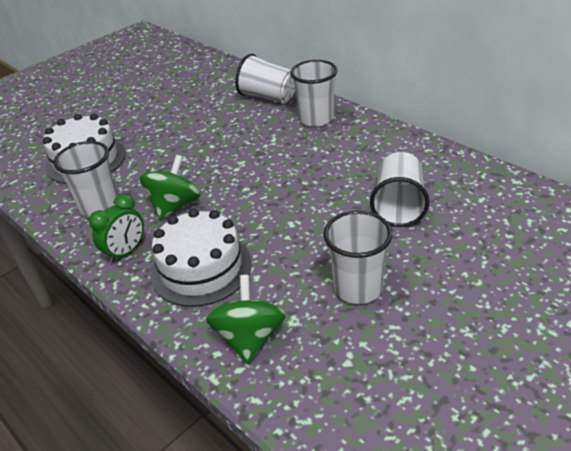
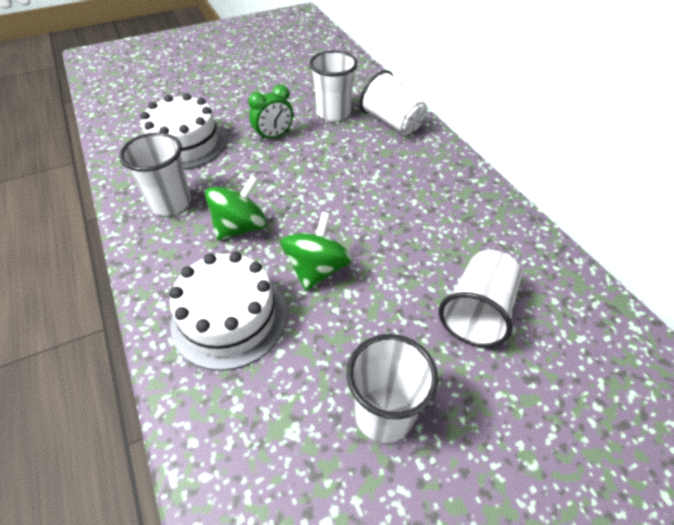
camera: 15 degrees right, 10 degrees up
green clock [89,194,144,263] -> green clock moved to [248,85,293,142]
green spinning top [206,275,286,363] -> green spinning top moved to [280,212,353,291]
white cup [290,60,338,127] -> white cup moved to [309,50,358,121]

